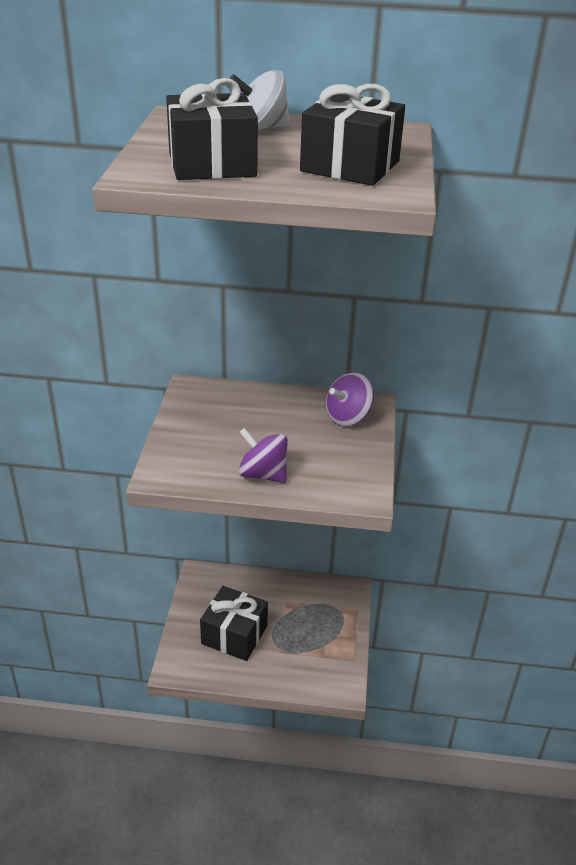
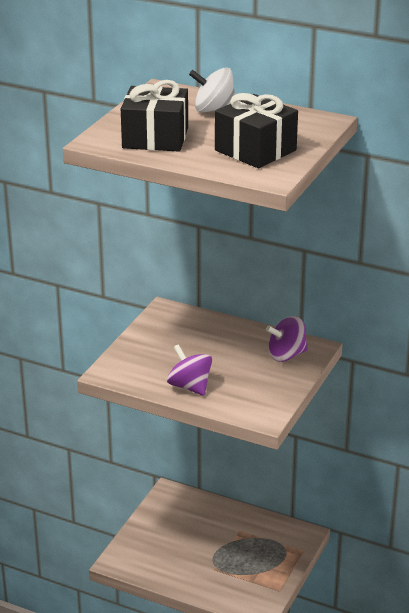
camera: 20 degrees right, 5 degrees down
black gift [200,586,268,661] -> none

